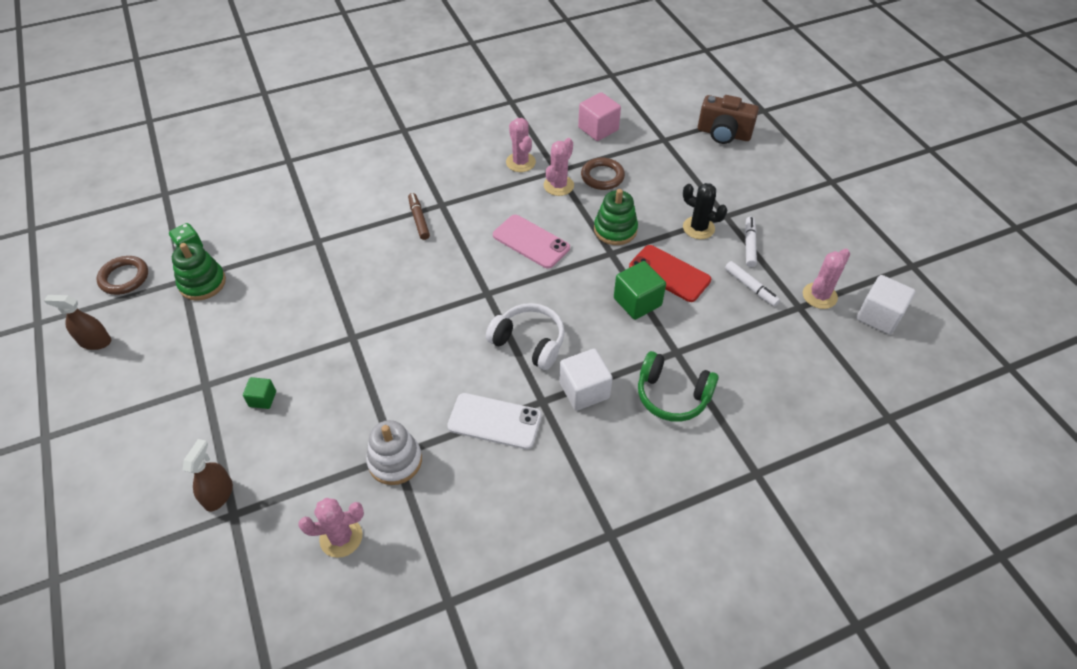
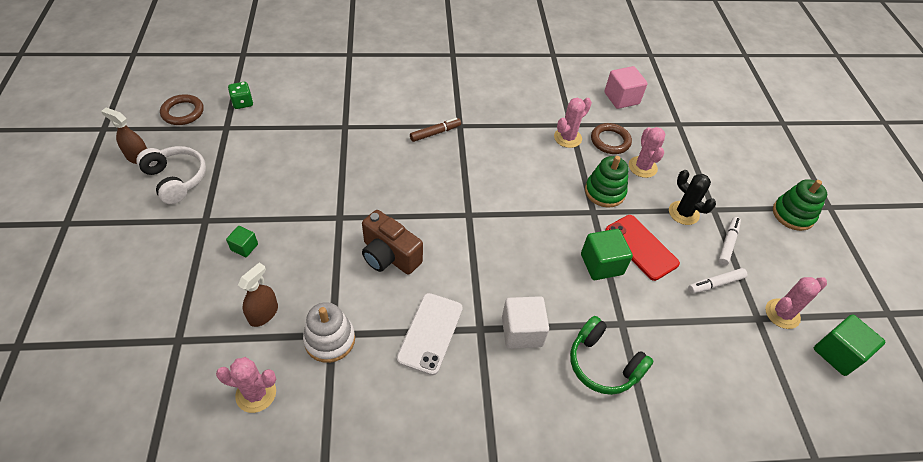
camera: 15 degrees right, 0 degrees up
green stacking toy [172,243,226,301] -> green stacking toy moved to [773,179,827,231]
brown spray bottle [183,439,233,512] -> brown spray bottle moved to [238,263,278,327]
brown marker [408,193,430,240] -> brown marker turned 60 degrees clockwise [410,118,461,142]
white phone [447,393,542,449] -> white phone turned 75 degrees clockwise [397,293,463,375]
white headphones [486,303,565,370] -> white headphones moved to [136,146,206,204]
pink phone [493,215,570,269] -> none
pink cactus [506,118,536,172] -> pink cactus moved to [629,127,665,178]
brown camera [698,95,759,144] -> brown camera moved to [362,210,423,275]
white marker [725,261,780,306] -> white marker turned 90 degrees clockwise [688,268,747,294]
white cube [857,275,915,335] -> green cube [814,314,885,376]

